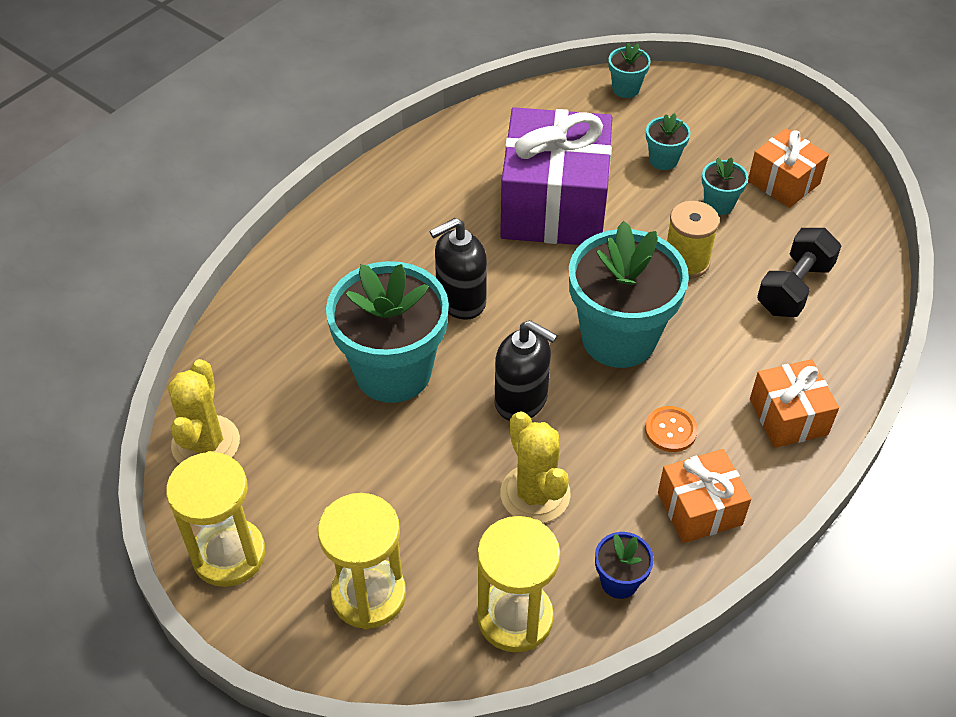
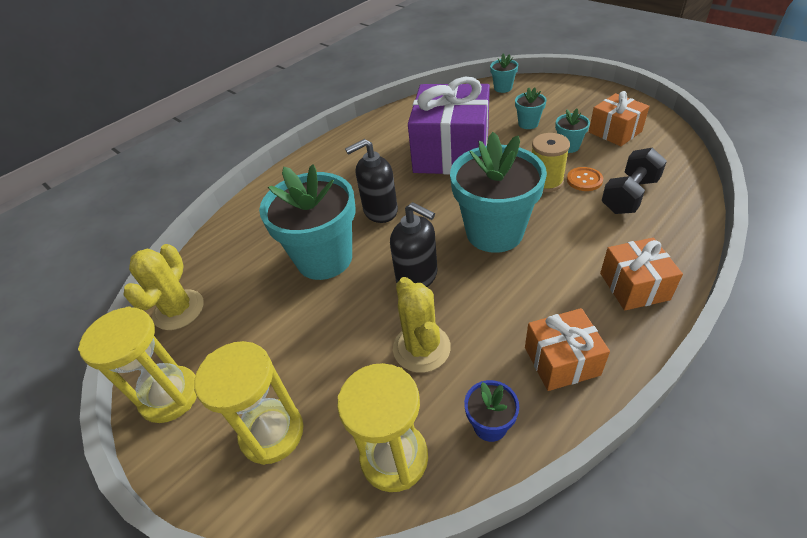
camera: 10 degrees right, 5 degrees down
orange button [645,406,698,452] -> orange button moved to [567,167,603,191]

